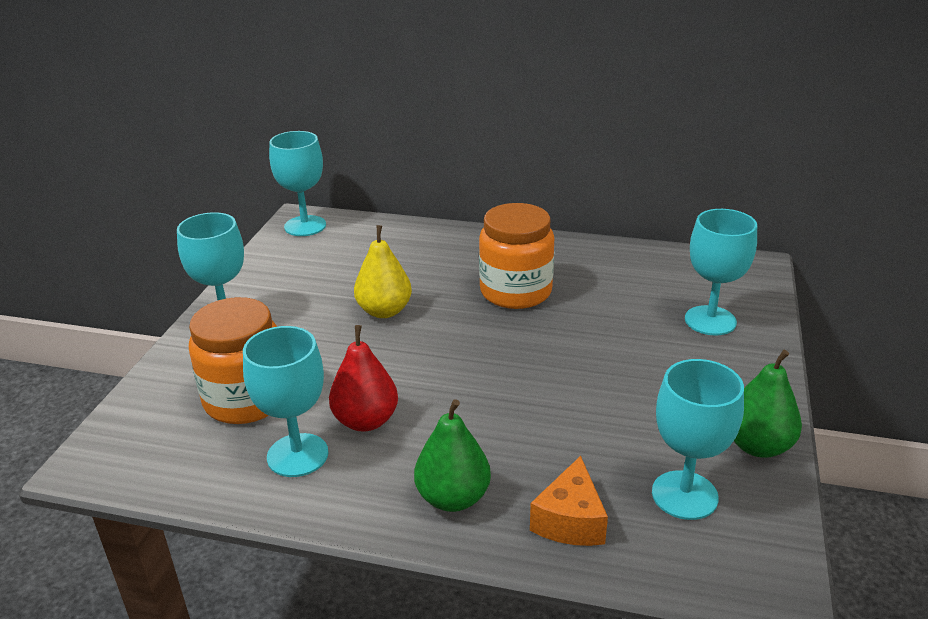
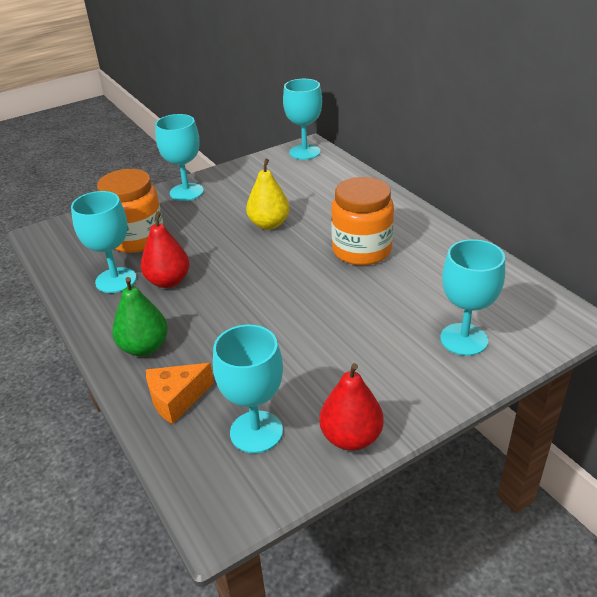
camera: 45 degrees right, 5 degrees up
green pear [734,350,802,458] -> red pear [319,363,384,451]

